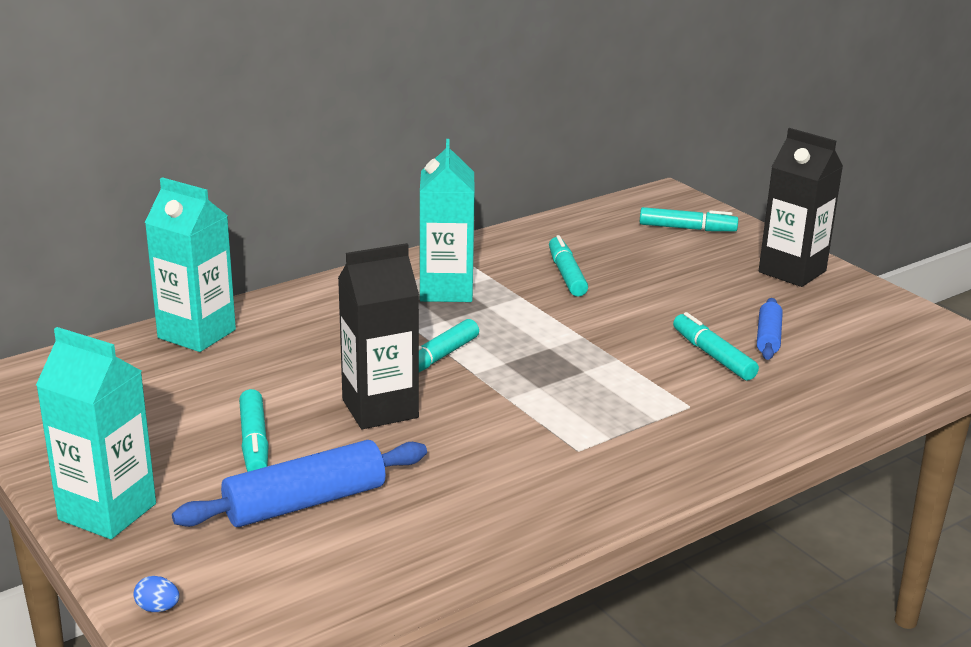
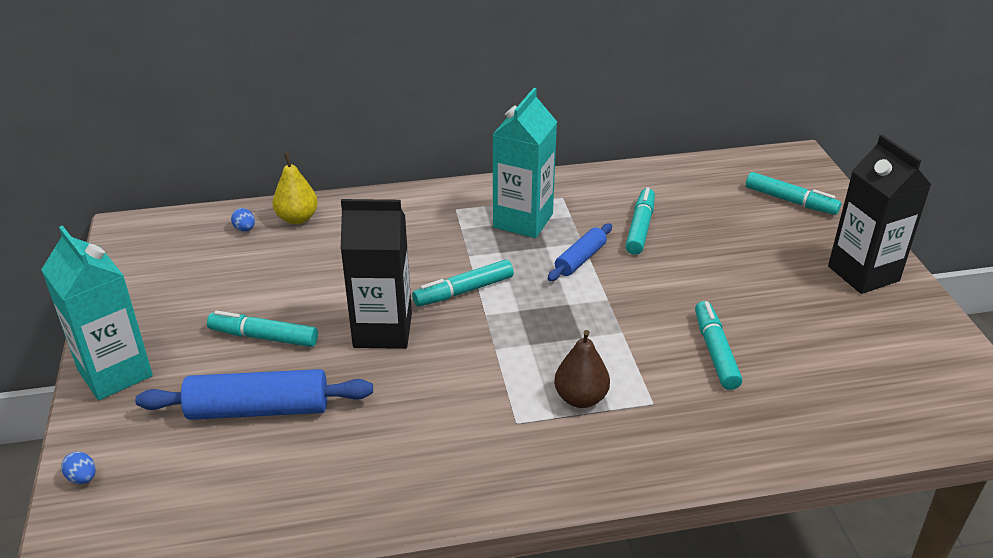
camera: 25 degrees right, 10 degrees up
turquoise carton [145,177,236,352] -> yellow pear [273,153,318,224]
turquoise marker [239,389,269,472] -> turquoise marker turned 90 degrees clockwise [207,311,318,347]
blue rolling pin [757,298,783,360] -> blue rolling pin moved to [548,223,612,281]
none -> blue egg [231,208,255,232]
none -> brown pear [554,330,610,408]

